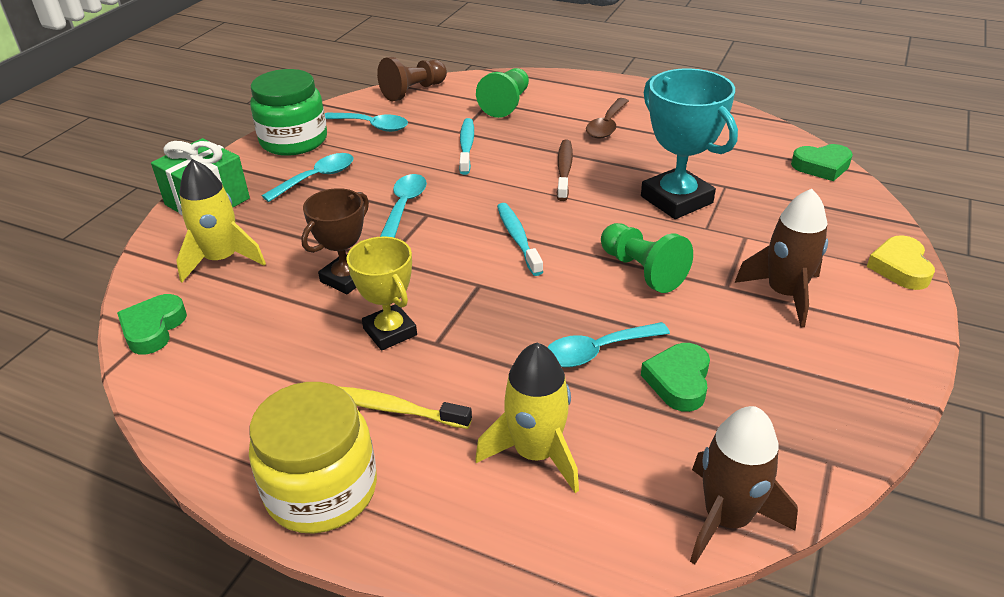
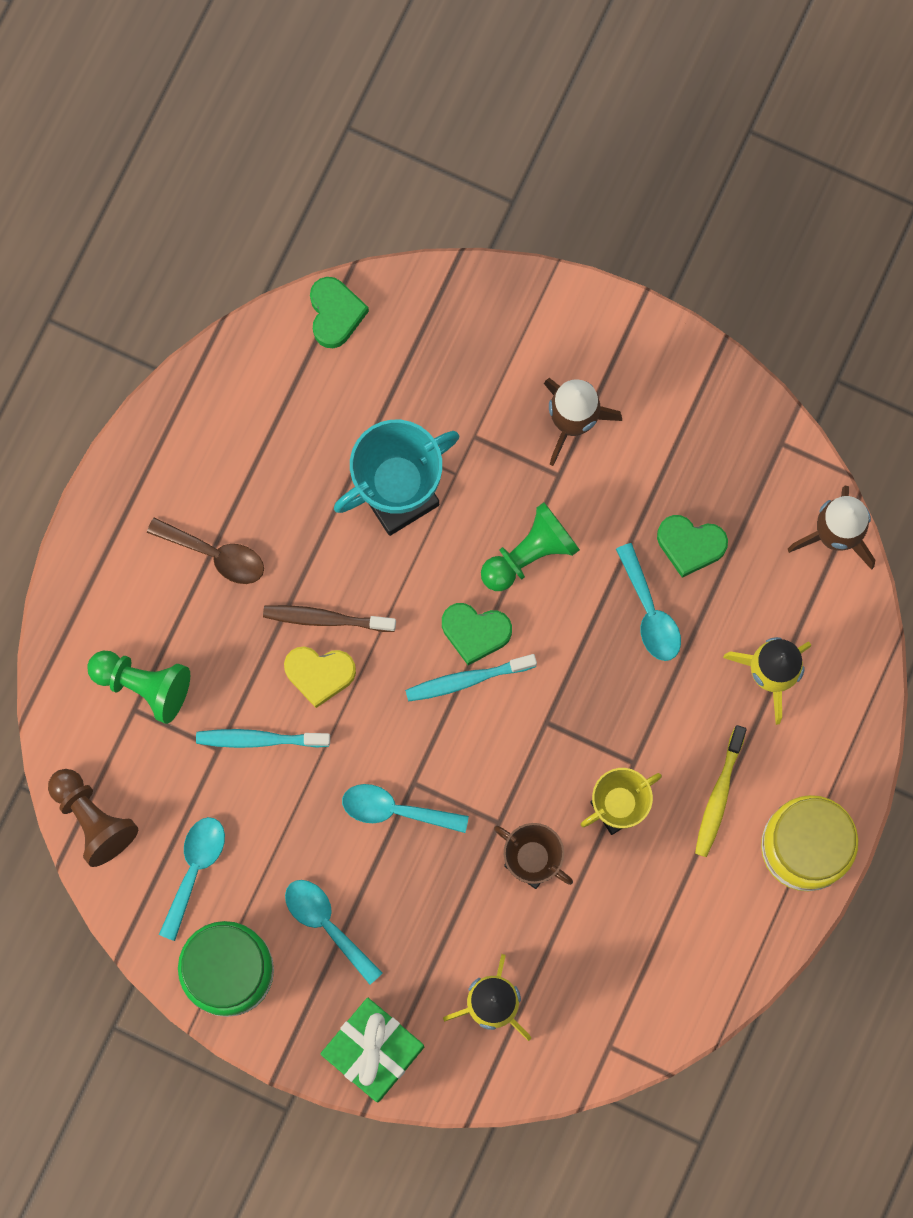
camera: 90 degrees left, 40 degrees up
green heart [117,294,187,354] -> green heart moved to [442,603,512,665]
yellow heart [867,235,935,290] -> yellow heart moved to [284,646,356,708]

